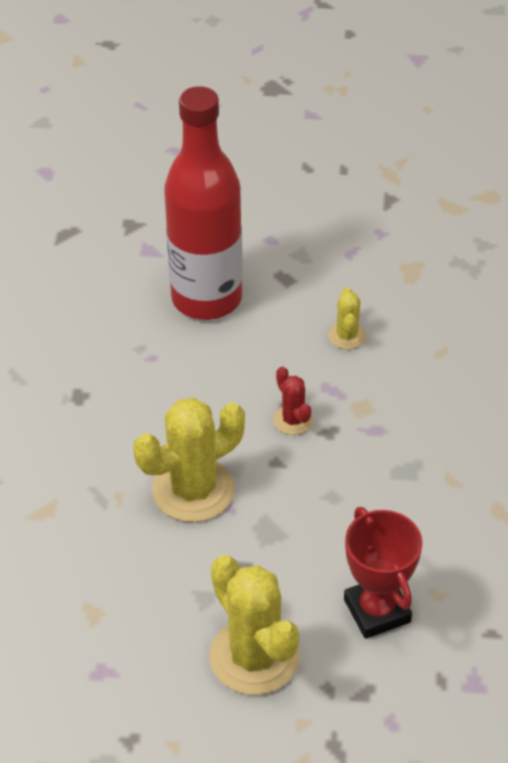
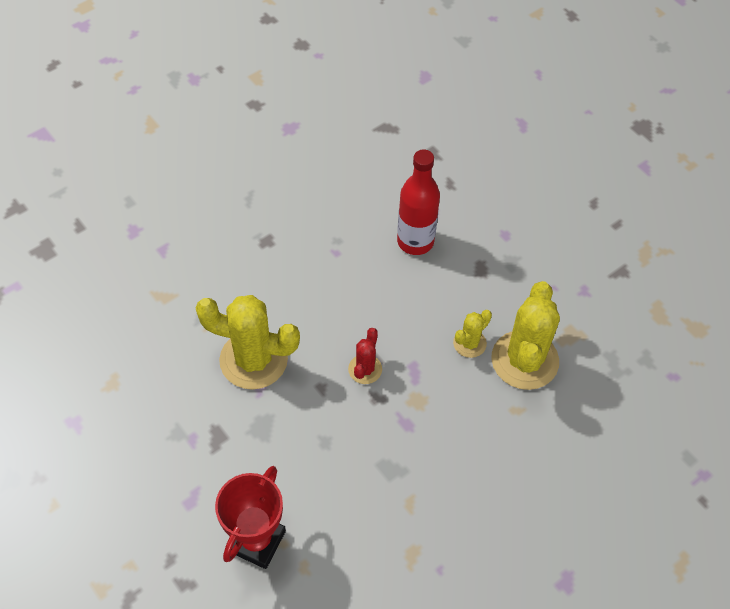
camera: 45 degrees right, 10 degrees up
red bottle [164,86,243,320] -> red bottle [397,149,440,255], size x0.62
yellow cactus [209,555,300,695] -> yellow cactus moved to [491,281,560,390]

